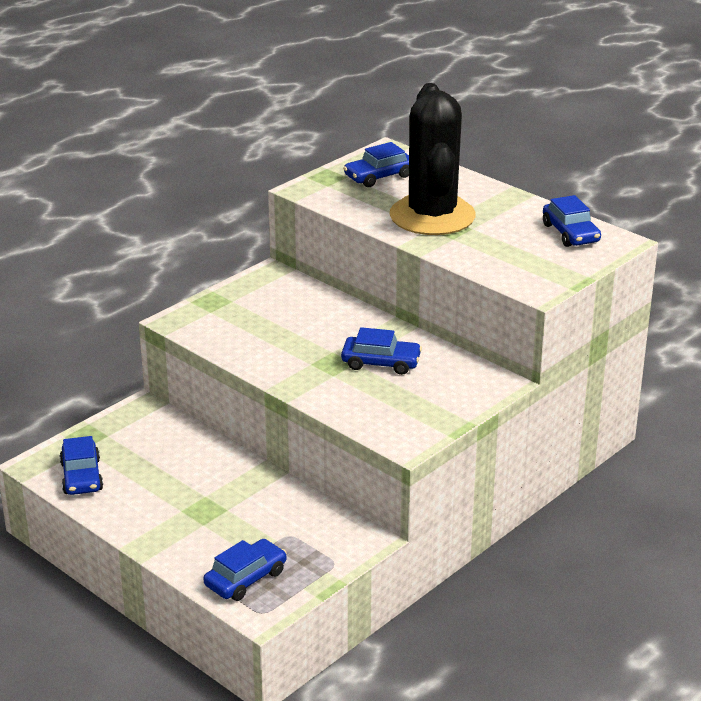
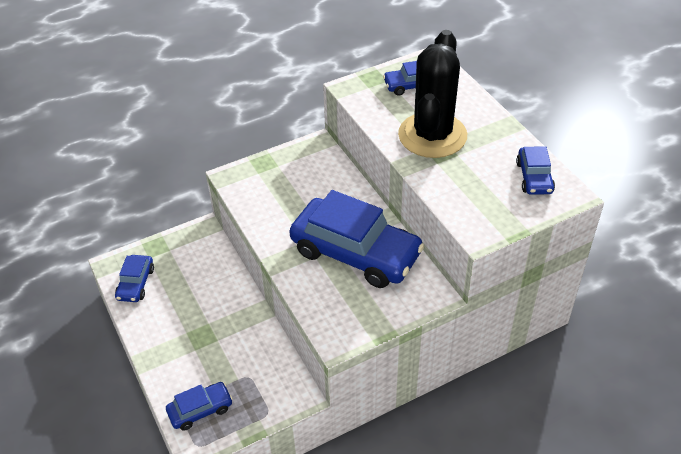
camera: 20 degrees right, 15 degrees up
blue car [341,327,422,375] -> blue car [289,190,424,288], size x2.13

